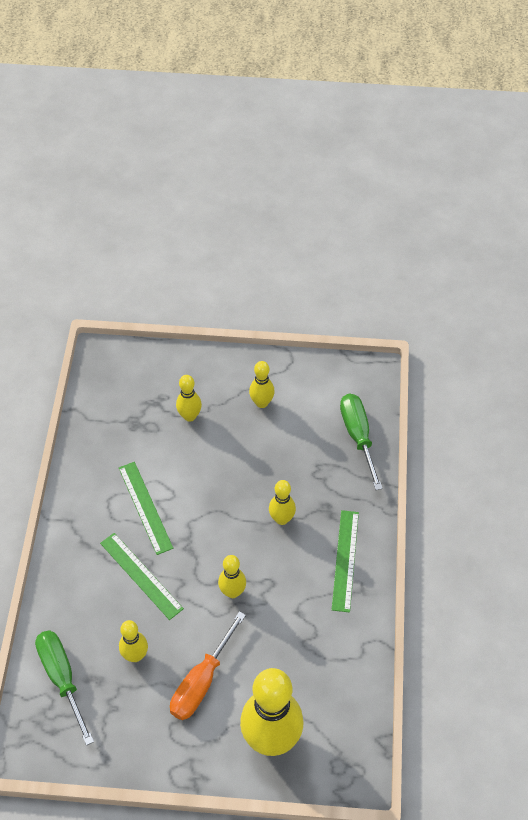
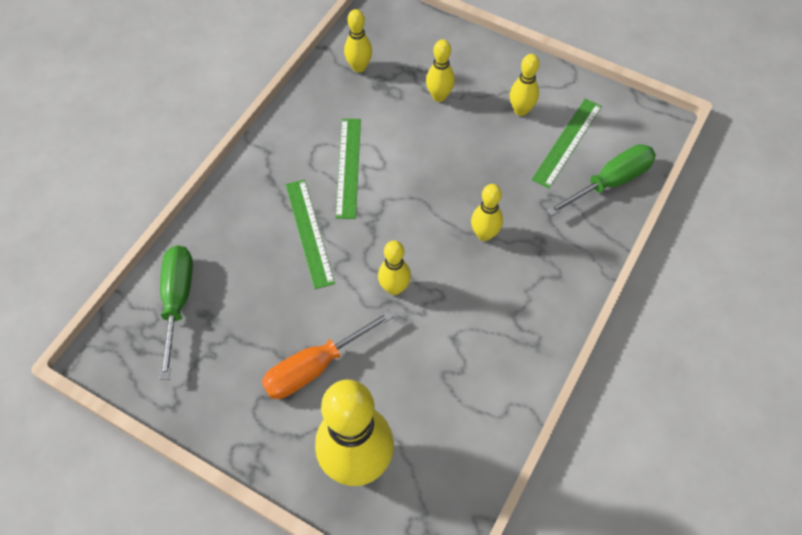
camera: 25 degrees right, 5 degrees up
yellow bowling pin [119,620,148,662] -> yellow bowling pin moved to [344,9,372,73]
green ruler [332,510,359,612] -> green ruler moved to [532,99,602,188]
green screwdriver [340,394,383,490] -> green screwdriver turned 45 degrees clockwise [546,144,656,216]

